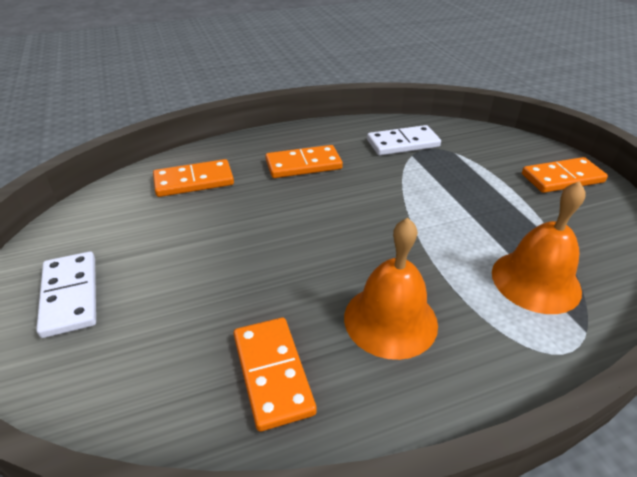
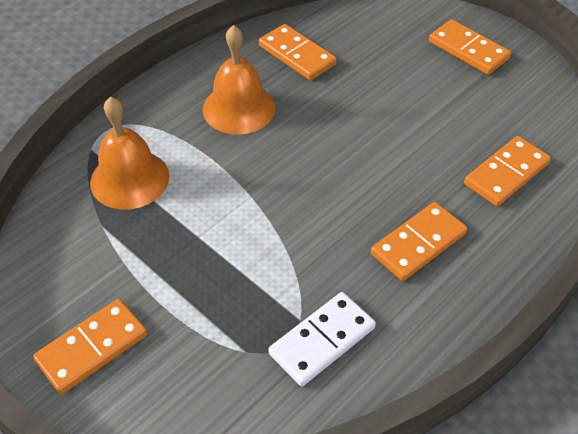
camera: 155 degrees right, 10 degrees up
white domino [36,251,96,338] -> orange domino [429,19,511,75]

